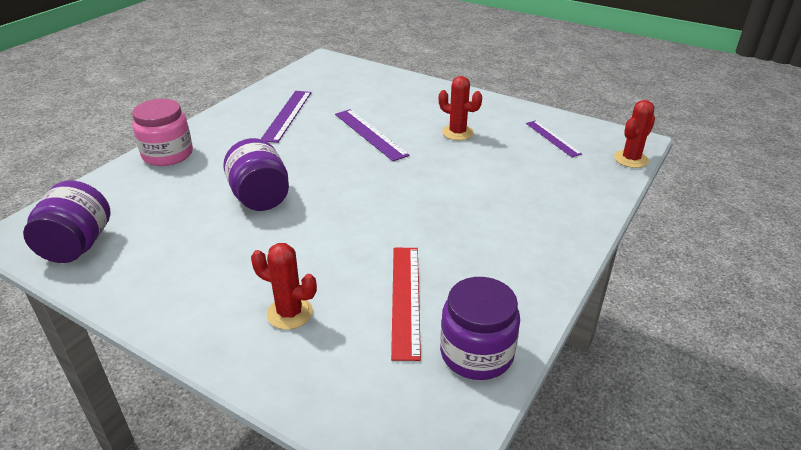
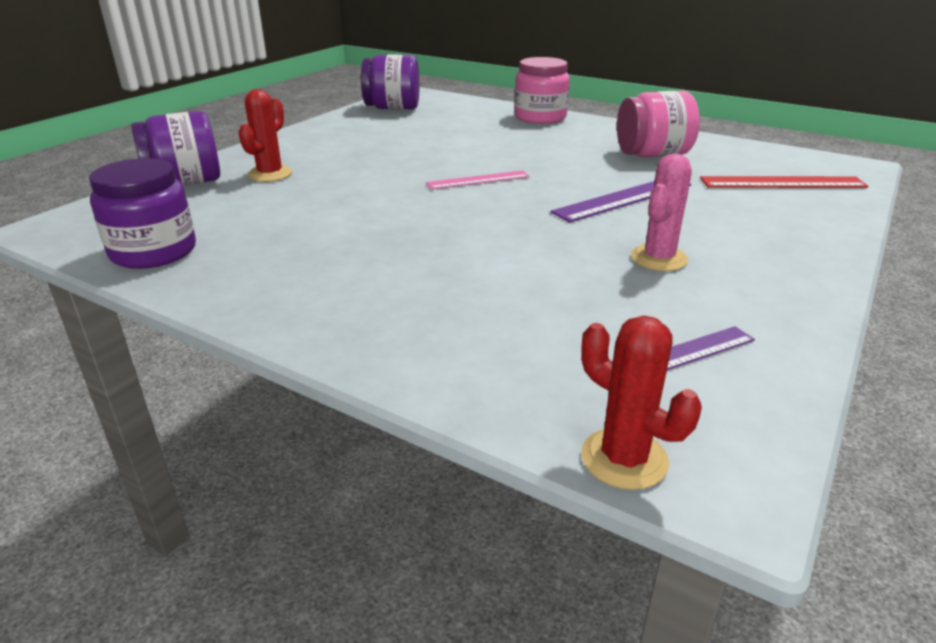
camera: 90 degrees right, 5 degrees down
purple jar [223,138,289,211] -> purple jar moved to [131,111,220,185]
purple ruler [261,91,311,143] -> pink jar [617,91,700,157]
red ruler [391,248,421,361] -> red ruler moved to [700,176,868,188]
red cactus [439,76,482,140] -> pink cactus [631,153,691,271]
none -> pink ruler [426,170,530,189]

